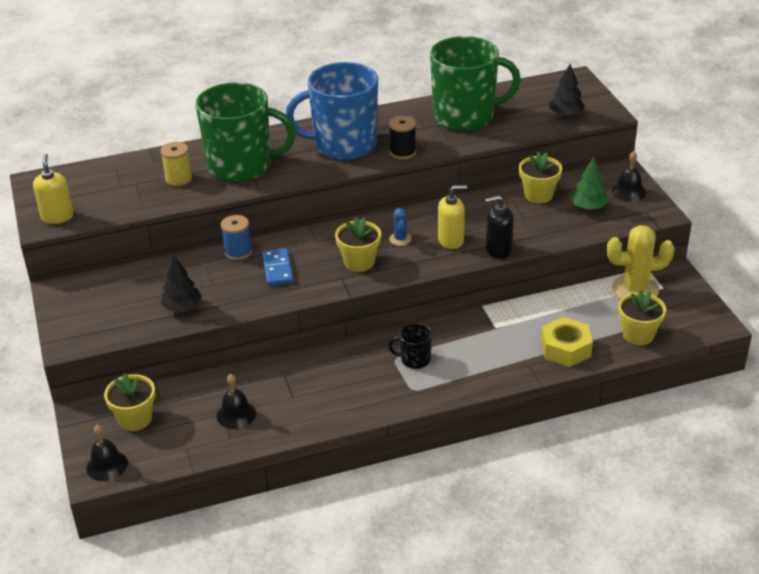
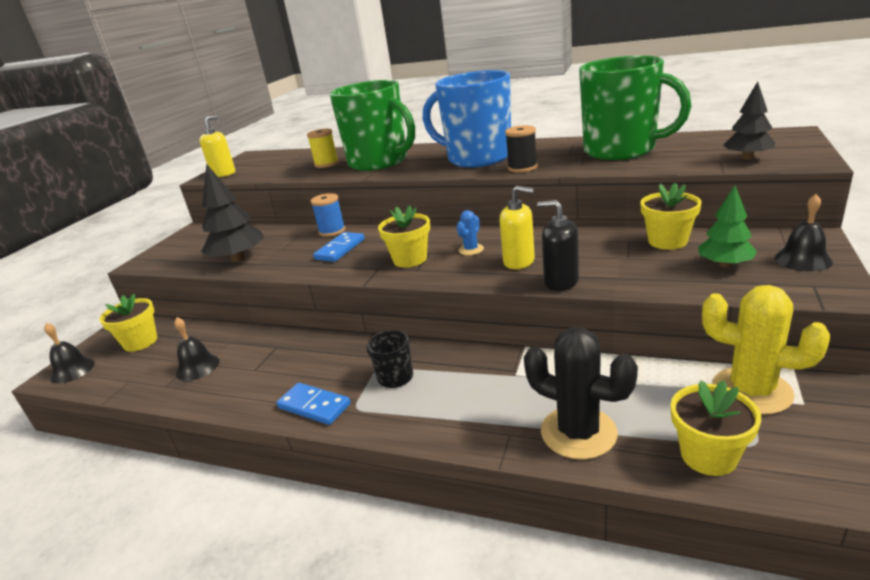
camera: 40 degrees right, 10 degrees down
black tree [161,256,202,311] -> black tree [201,164,264,262], size x1.54
yellow nut [541,317,593,367] -> black cactus [524,327,638,460]
none -> blue domino [277,383,351,425]

